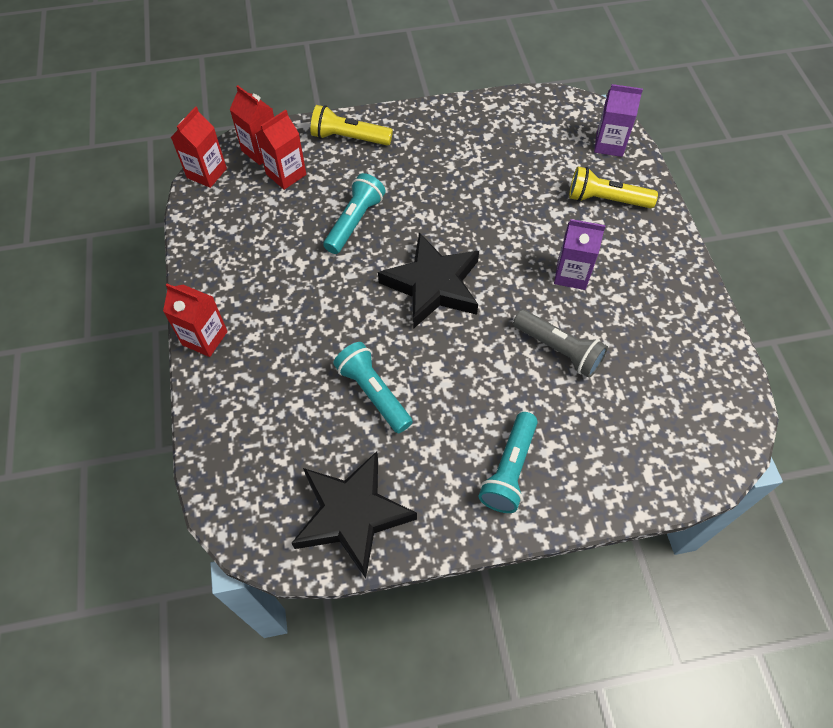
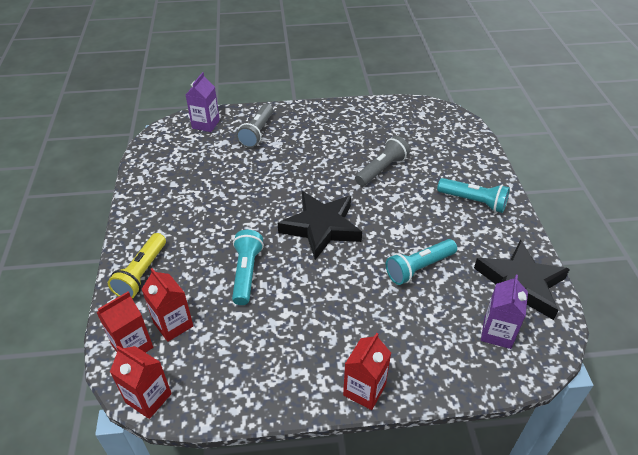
camera: 85 degrees left, 15 degrees down
turquoise flashlight [323,173,385,254] -> turquoise flashlight turned 60 degrees clockwise [232,230,264,305]
purple carton [554,219,606,290] -> purple carton moved to [481,275,528,349]
yellow flashlight [569,167,658,208] -> grey flashlight [236,104,273,148]

